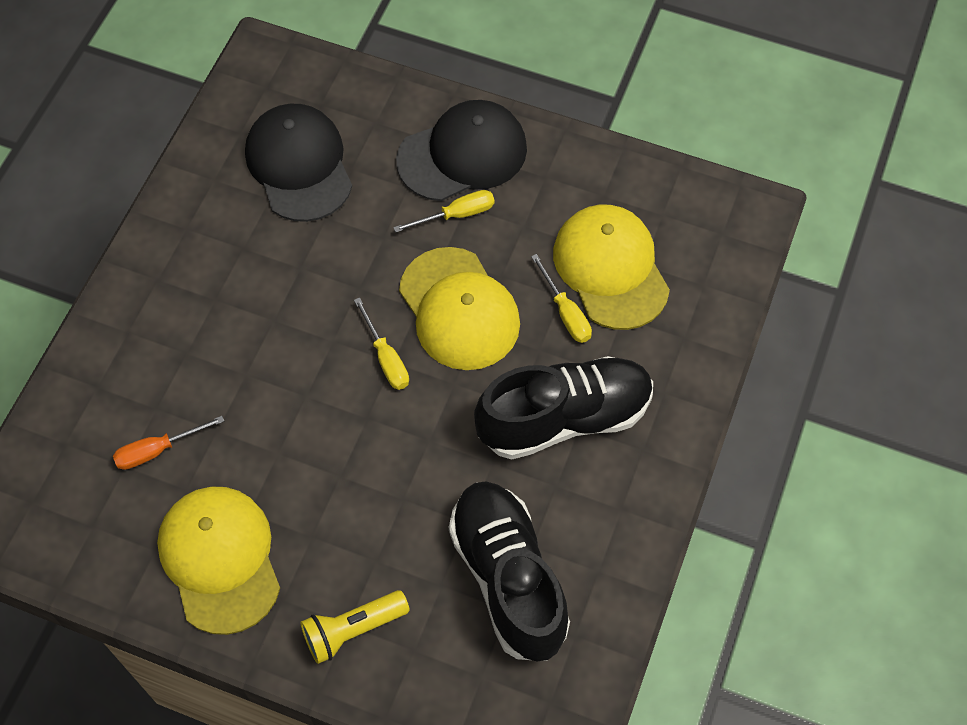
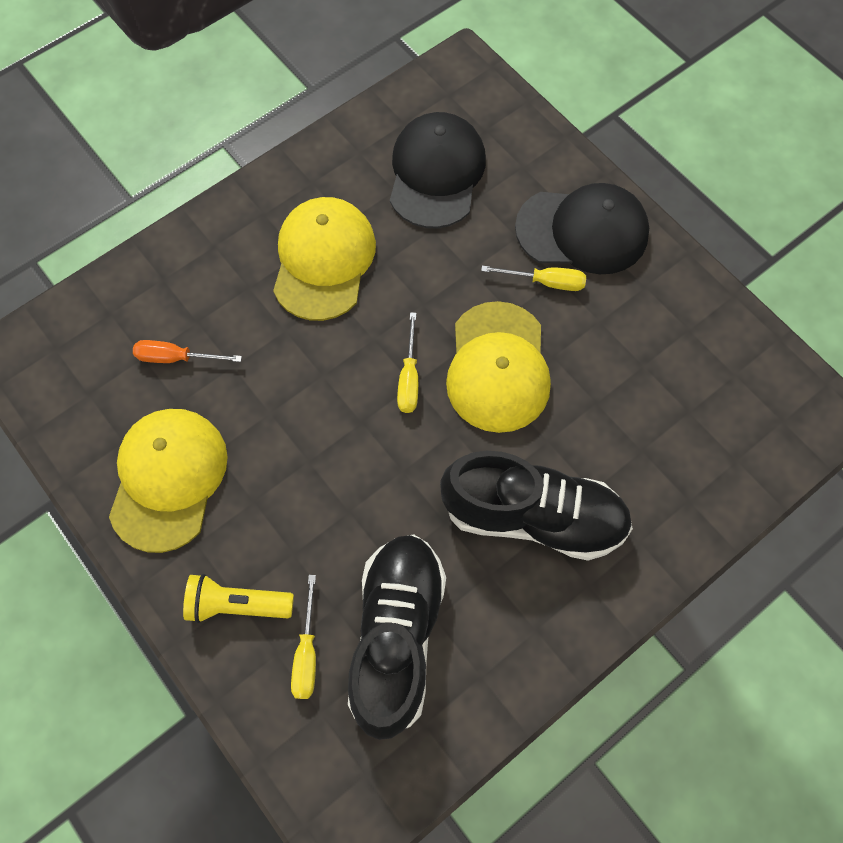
camera: 30 degrees right, 5 degrees up
yellow screwdriver [531,254,592,343] -> yellow screwdriver moved to [291,575,316,699]
yellow cap [553,205,670,330] -> yellow cap moved to [273,197,376,321]

